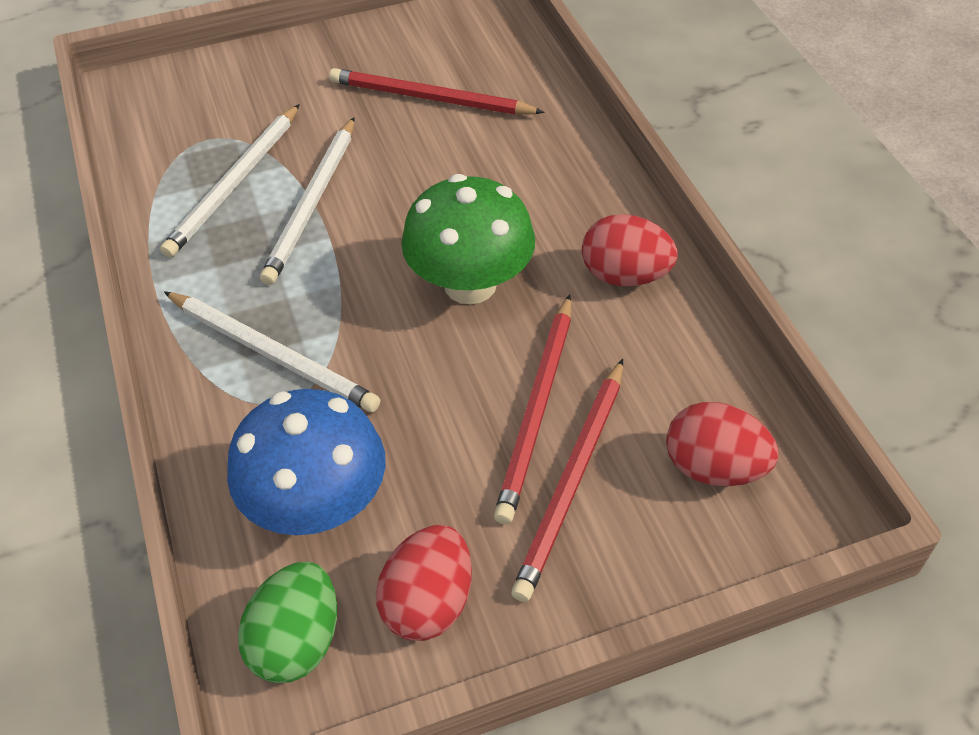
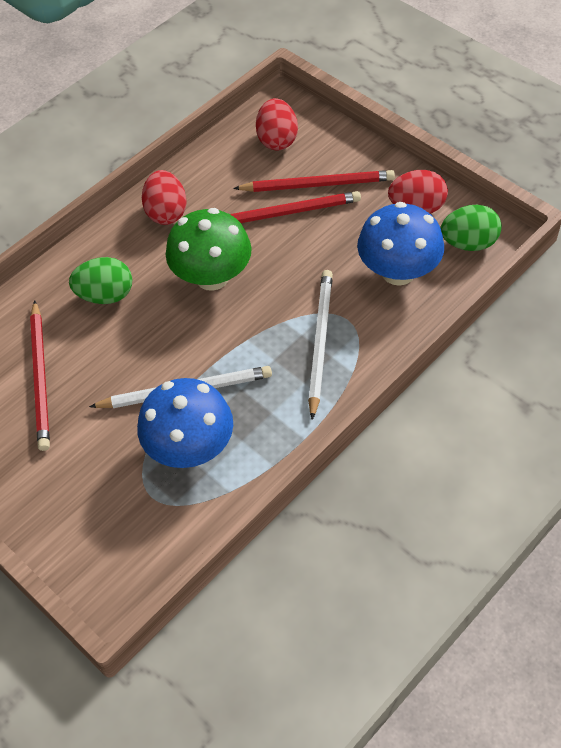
camera: 115 degrees left, 5 degrees up
white pencil [160,104,300,258] -> blue mushroom [137,378,233,468]
none -> green egg [69,257,132,304]

